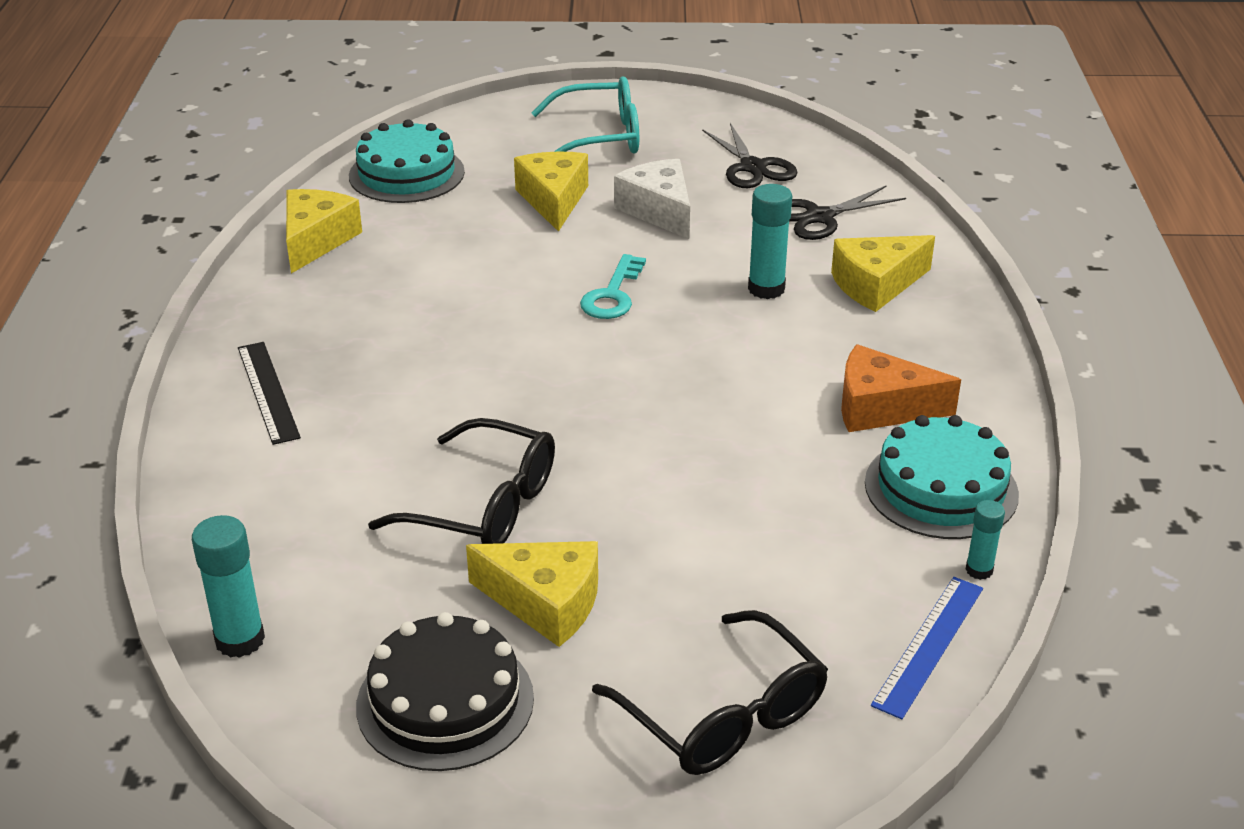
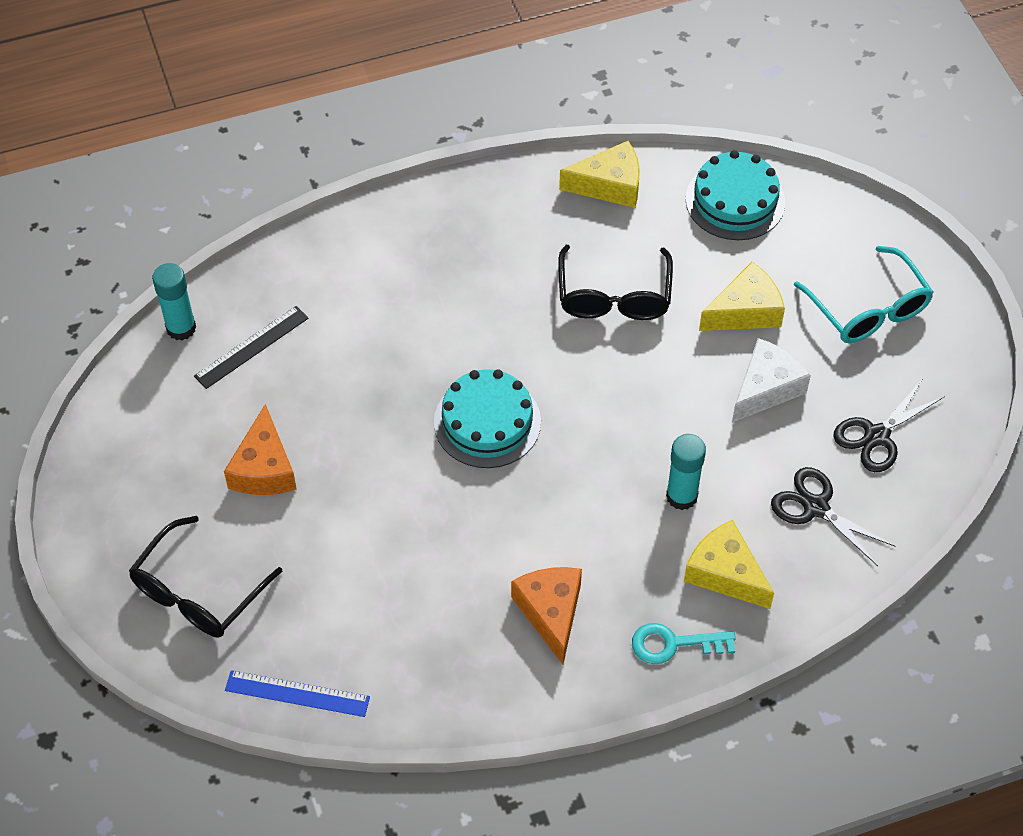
camera: 70 degrees right, 20 degrees up
black ruler [238,342,301,445] -> black ruler moved to [194,306,309,389]
black cake [356,612,534,771] -> none
black glasses [368,418,555,544] -> black glasses moved to [558,245,673,320]
yellow cheese [466,541,598,647] -> orange cheese [224,404,297,495]
turquoise key [580,254,646,319] -> turquoise key moved to [632,623,736,664]
turquoise cake [865,415,1019,539] -> turquoise cake moved to [434,369,541,468]
turquoise glue stick [965,500,1005,580] -> none

